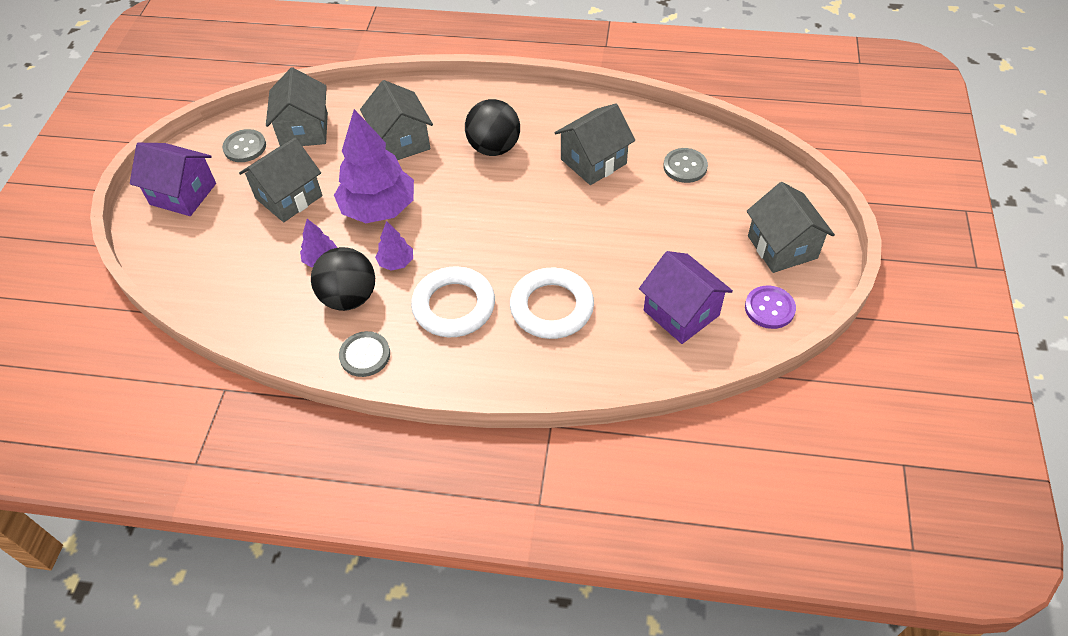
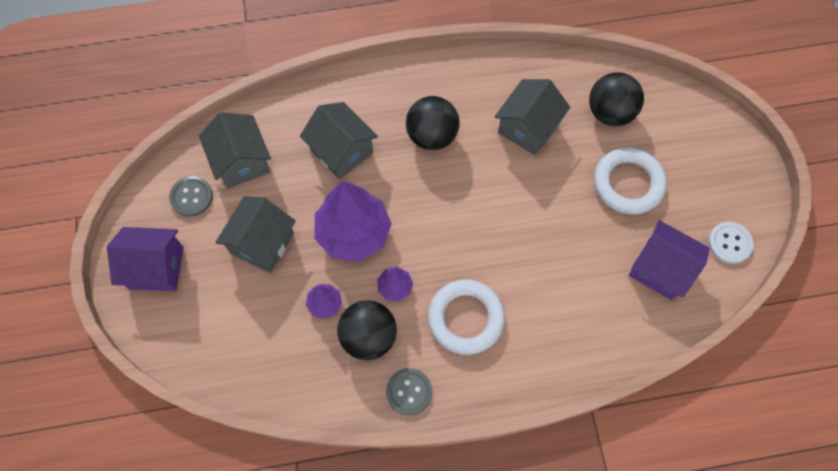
camera: 20 degrees left, 15 degrees up
white ring [510,268,594,339] -> white ring moved to [594,147,667,215]
grey button [663,148,708,183] -> black ball [589,72,644,126]
purple button [745,285,796,329] -> white button [708,222,754,264]
grey house [746,182,835,273] -> none

